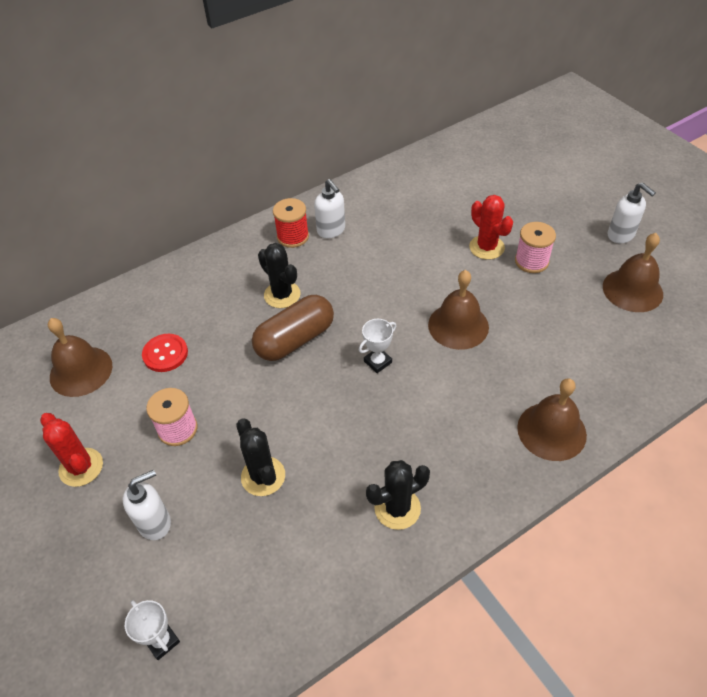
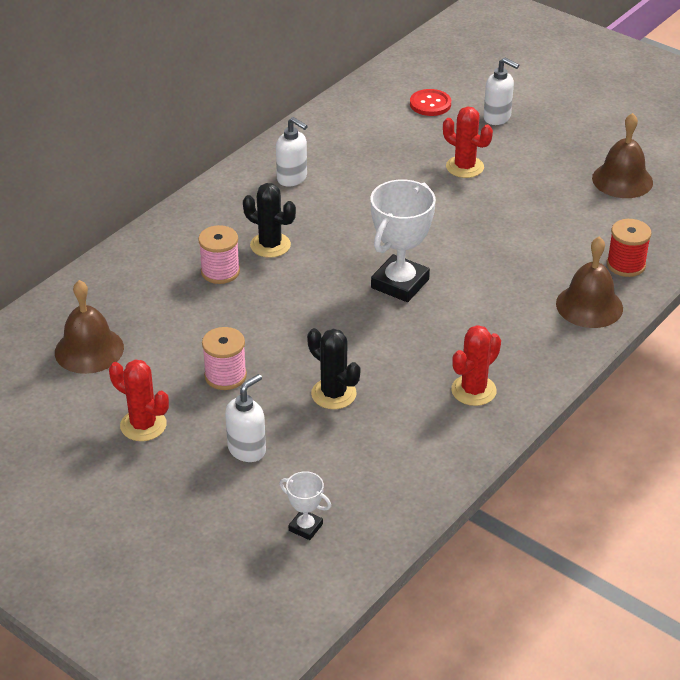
camera: 20 degrees left, 10 degrees down
red button [142,334,188,372] -> red button moved to [410,89,451,116]
brown capsule [252,295,334,361] -> none
red spool [273,198,309,248] -> red spool moved to [607,219,651,277]
white trophy [359,319,396,373] -> white trophy [371,180,436,302], size x2.01
black cactus [366,460,430,530] -> red cactus [451,325,501,406]
brown bell [428,270,489,350] -> none
pink spool [515,222,556,273] -> pink spool moved to [198,225,240,284]
white soap dispenser [608,182,656,243] -> white soap dispenser moved to [483,58,519,125]

